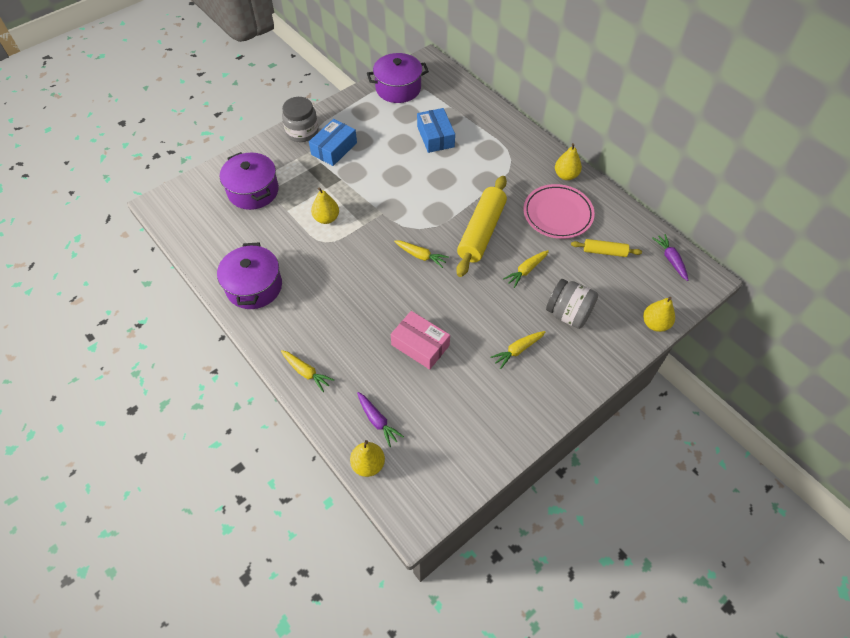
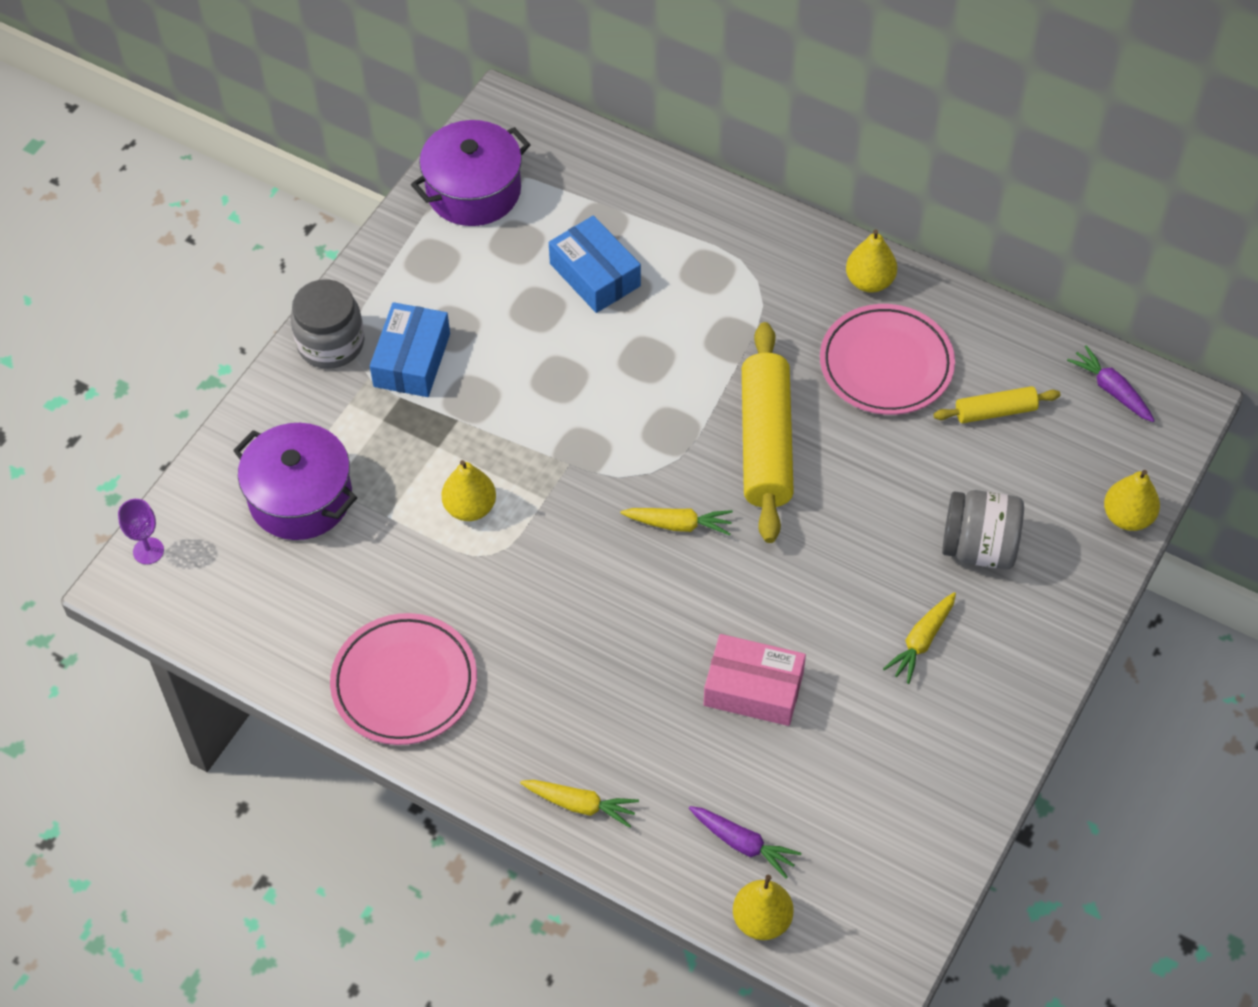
camera: 20 degrees left, 0 degrees up
purple pot [217,243,282,309] -> pink plate [330,613,477,745]
yellow carrot [503,250,549,288] -> none
none -> purple goblet [118,499,164,564]

